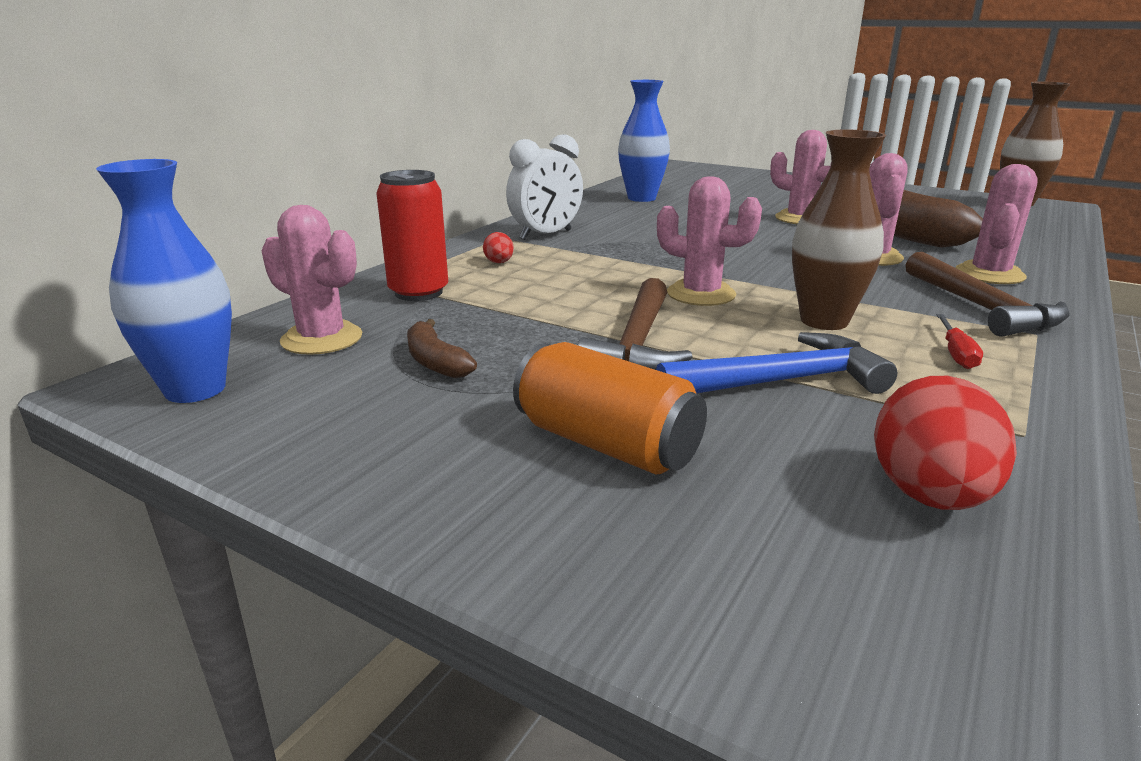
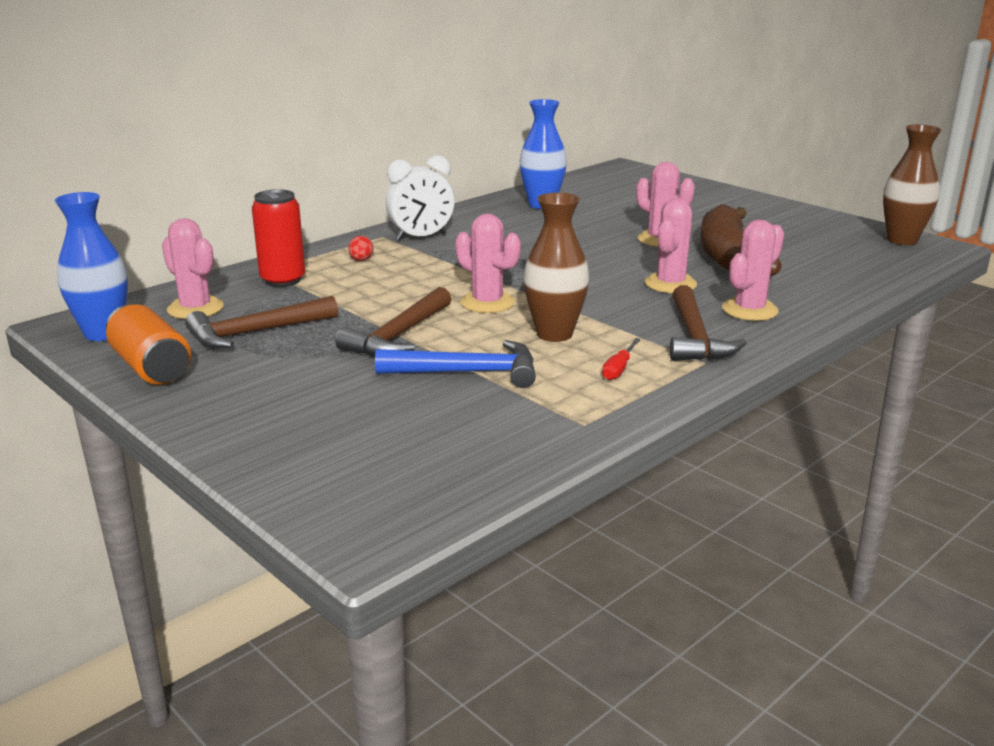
camera: 15 degrees right, 0 degrees up
brown banana [407,319,477,378] -> brown hammer [185,296,338,349]
orange can [513,342,707,475] -> orange can moved to [106,304,191,385]
red egg [874,376,1017,510] -> none

